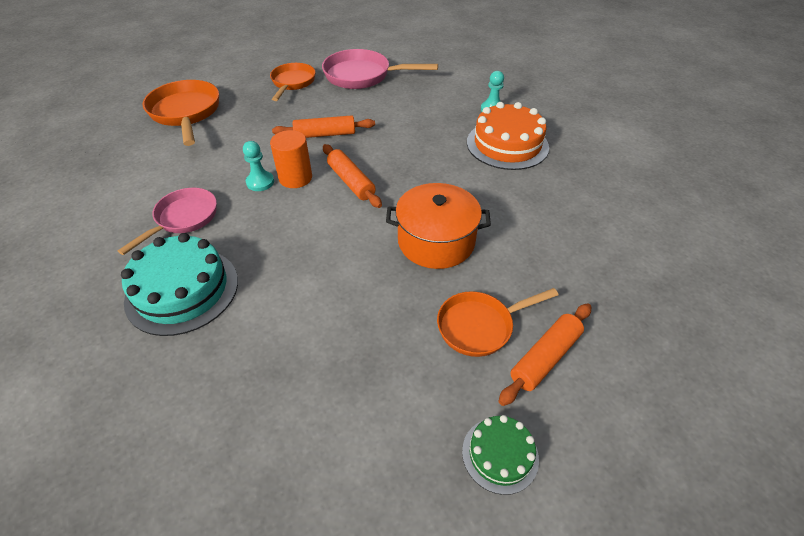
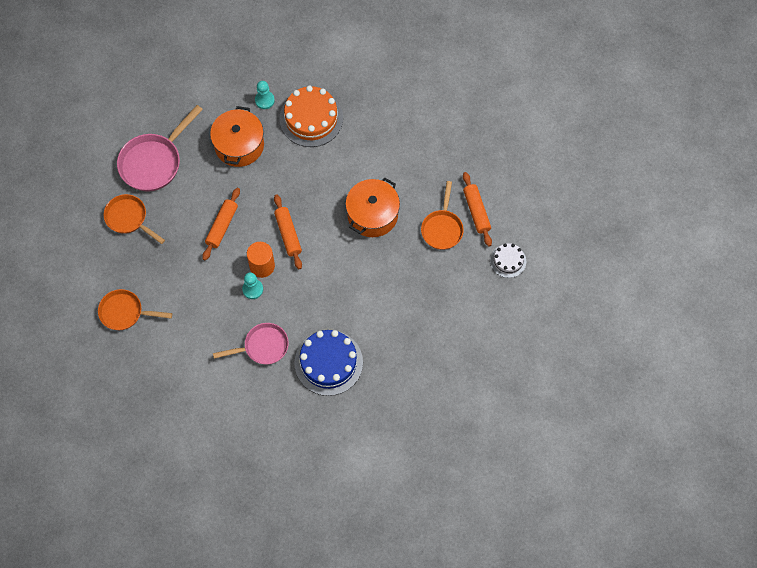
camera: 60 degrees left, 20 degrees up
pink pan [118,188,217,255] -> pink pan turned 105 degrees clockwise [213,323,289,365]
turquoise cake [121,233,238,336] -> blue cake [294,330,363,396]
orange pan [143,80,219,146] -> orange pan [98,289,172,330], size x0.67
orange rolling pin [323,144,382,208] -> orange rolling pin turned 75 degrees clockwise [274,195,302,269]
green cake [462,415,539,495] -> white cake [490,243,526,278]
none -> orange pot [210,106,264,167]

